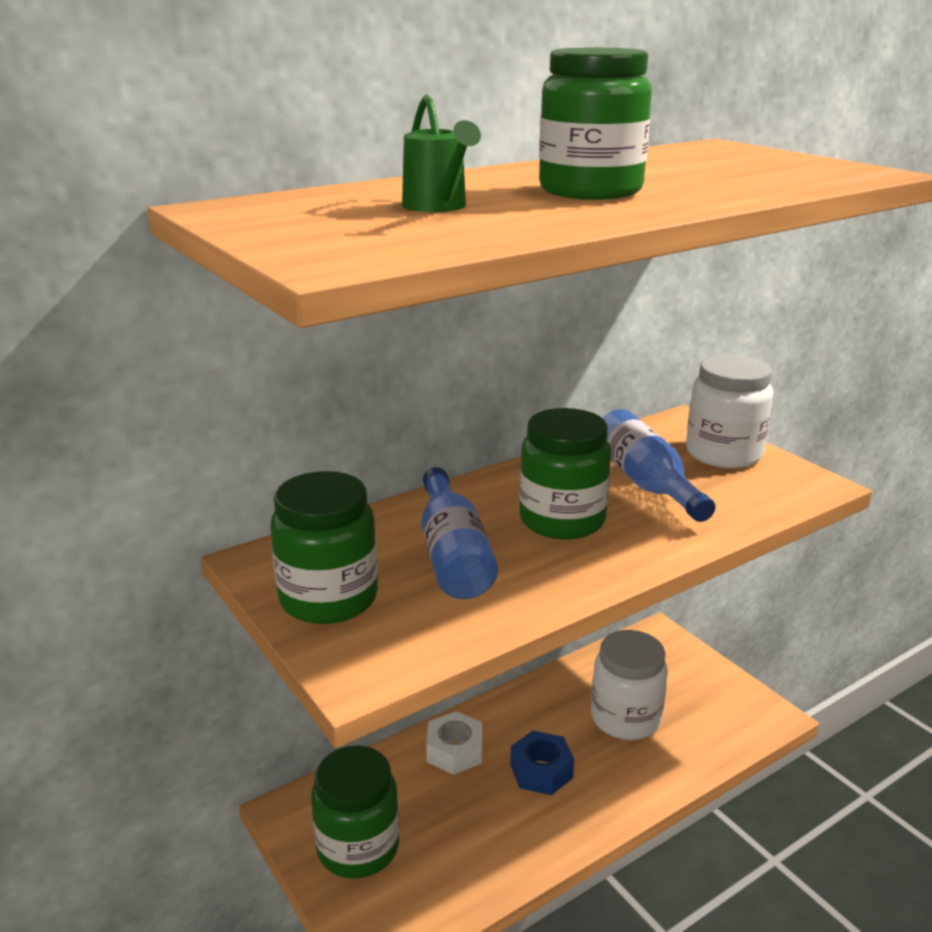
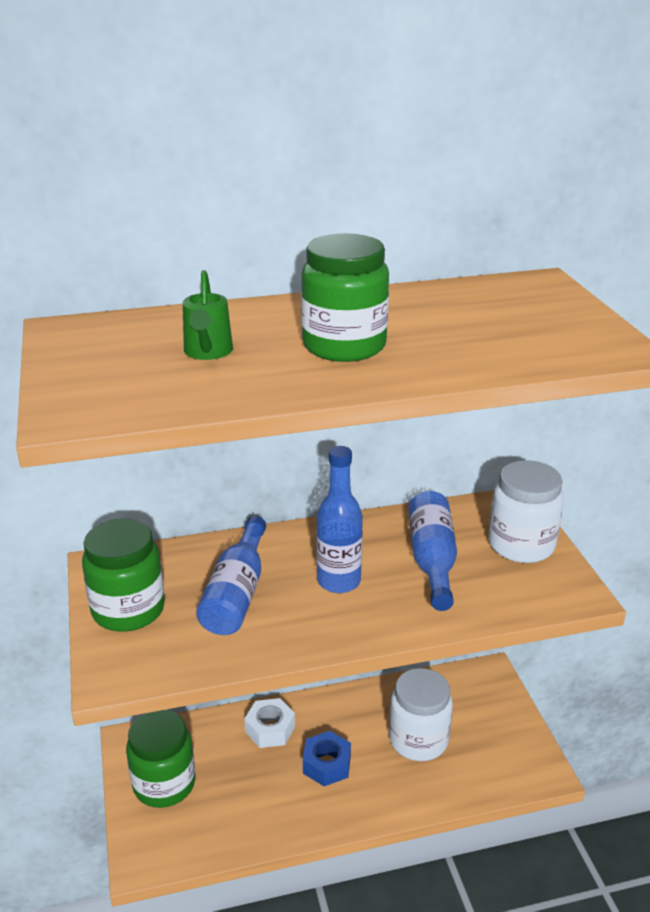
camera: 20 degrees right, 5 degrees up
green jar [519,408,611,540] -> blue bottle [316,446,363,593]

